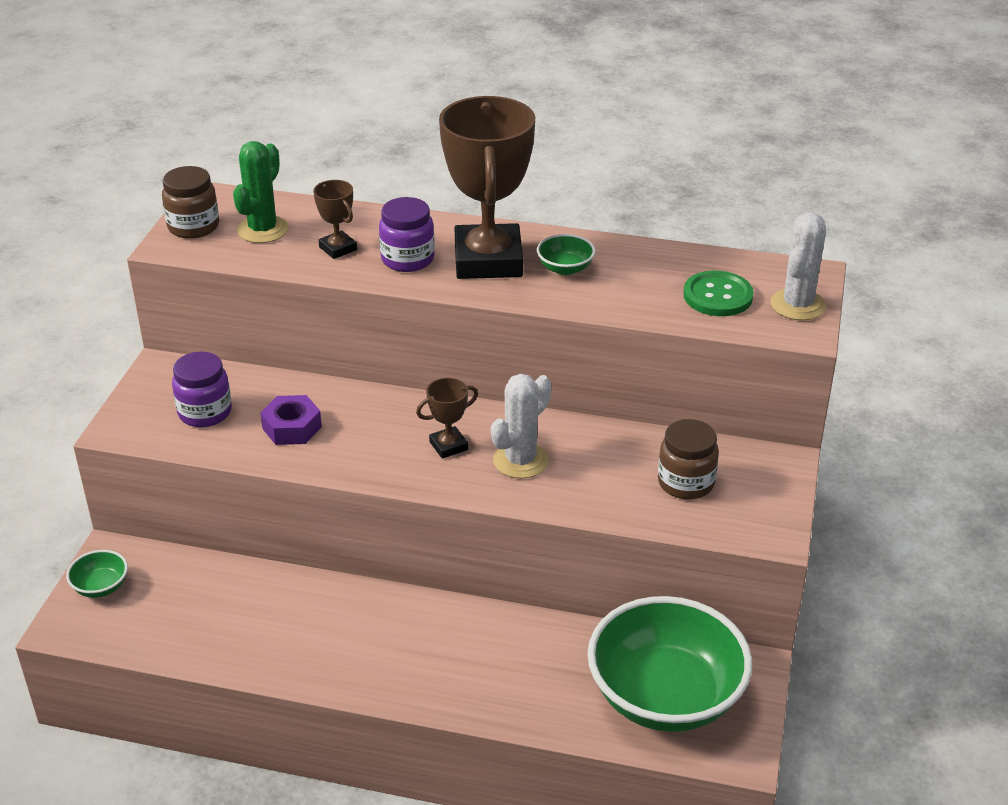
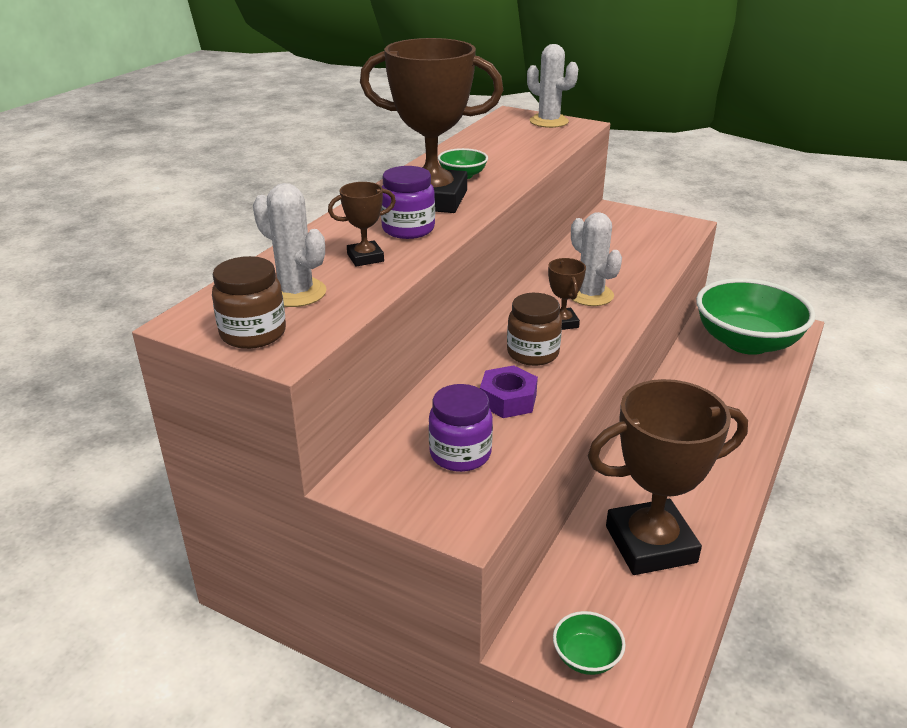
camera: 75 degrees left, 5 degrees down
green cactus [233,141,289,243] -> white cactus [253,183,327,307]
brown jar [658,419,719,499] -> brown jar moved to [507,293,562,366]
green button [683,271,754,316] -> none
none -> brown trophy [588,379,748,575]

